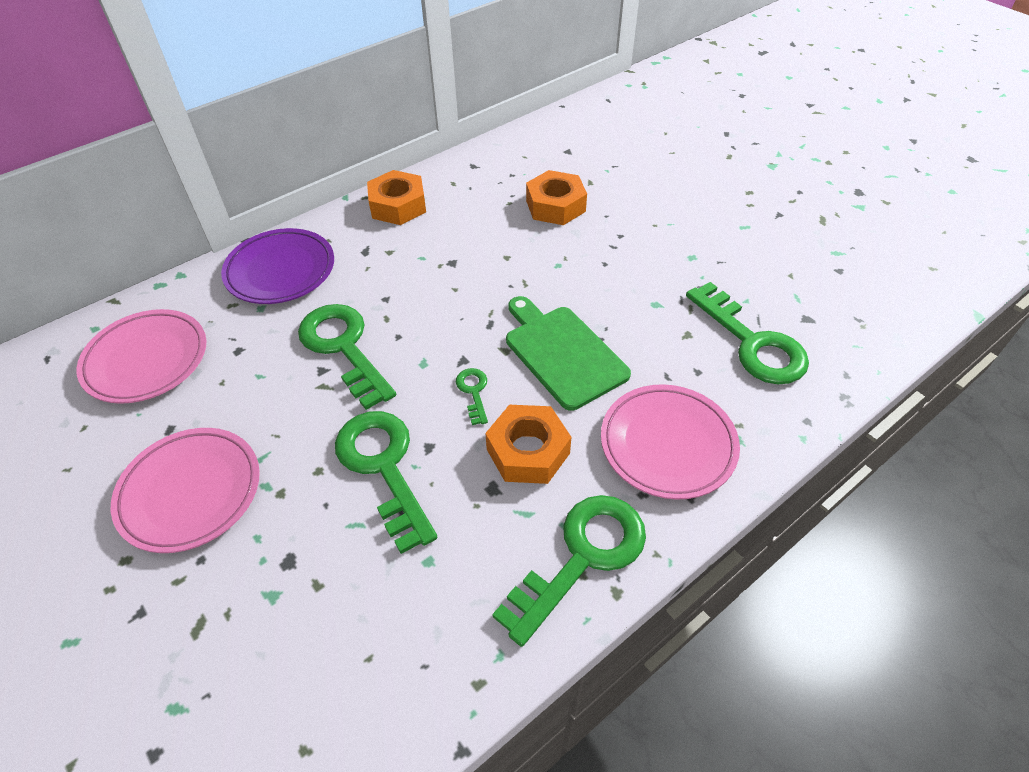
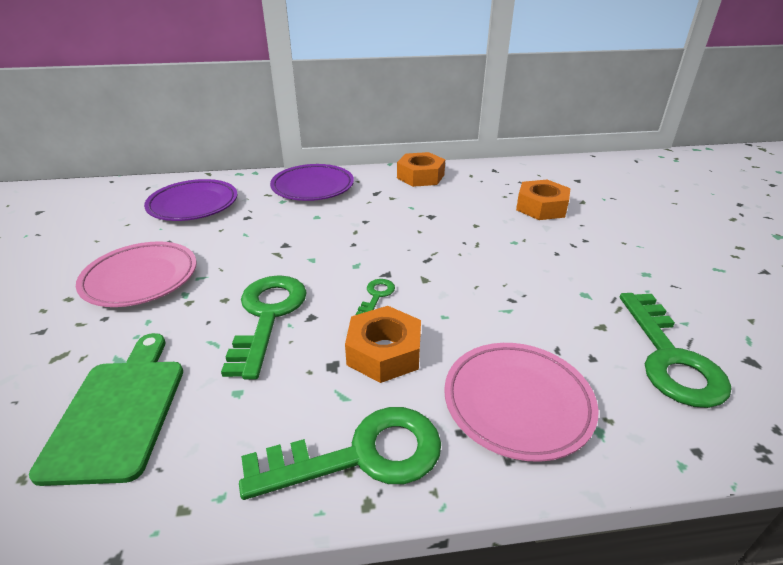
camera: 30 degrees right, 15 degrees down
pink plate [77,309,206,404] -> purple plate [144,179,238,221]
green key [298,304,396,410] -> none
green cutting board [506,296,631,411] -> green cutting board moved to [29,333,183,486]

